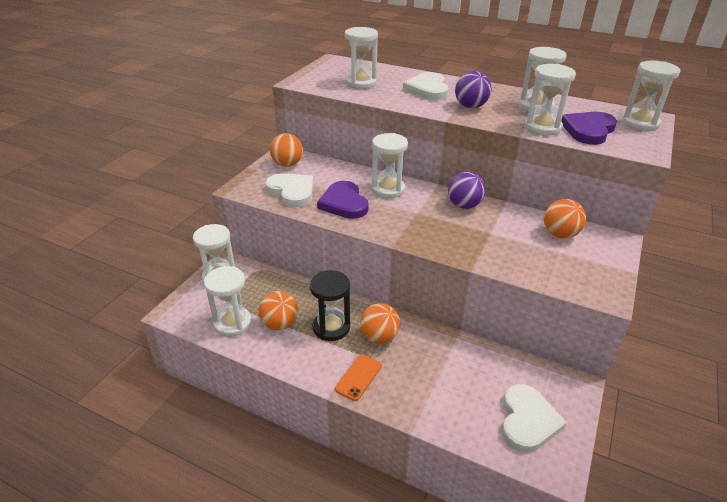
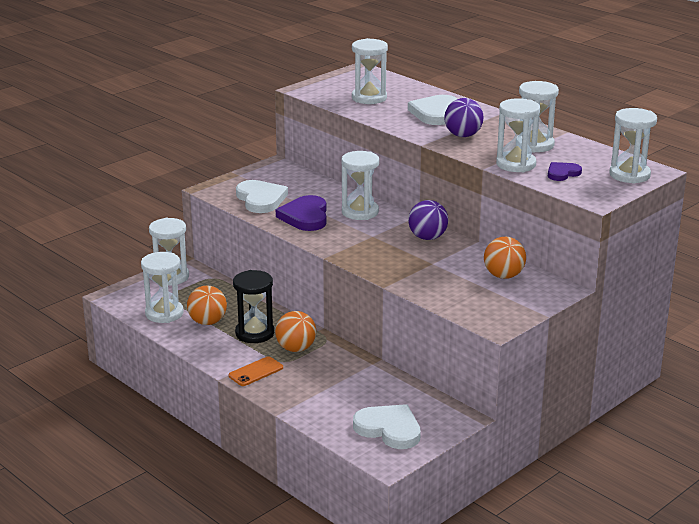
camera: 20 degrees right, 10 degrees down
orange ball [270,133,303,167] -> none
white heart [502,384,567,453] -> white heart turned 90 degrees counterclockwise [353,404,421,449]
purple heart [561,112,617,145] -> purple heart [548,162,582,181], size x0.57

